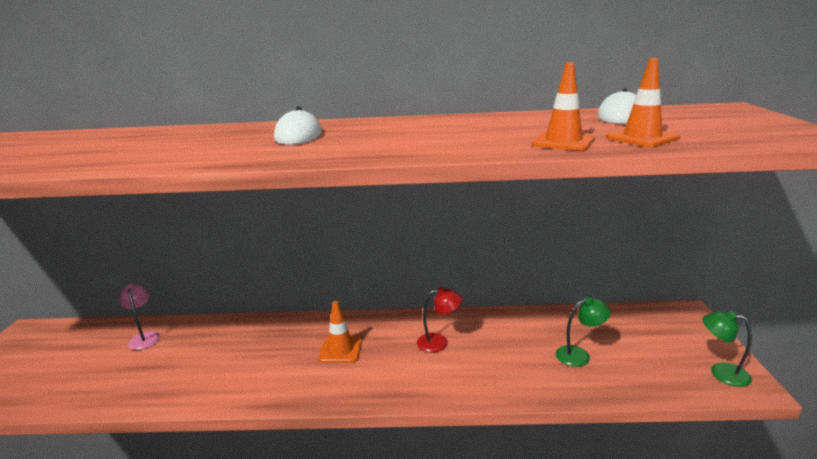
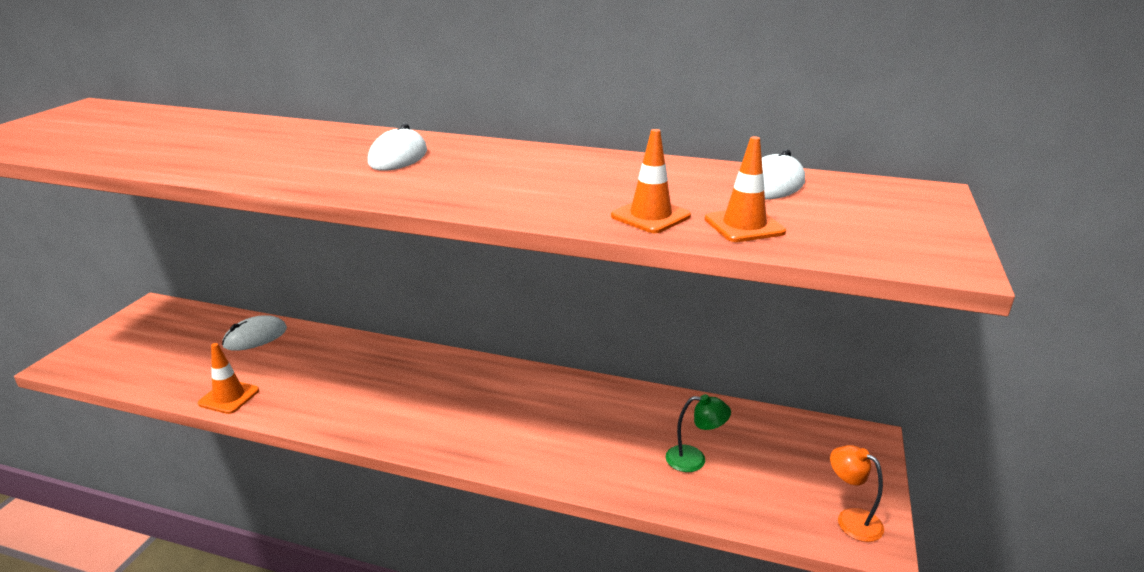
camera: 15 degrees right, 5 degrees up
pink lamp [119,284,160,350] -> white mouse [222,315,287,351]
orange traffic cone [319,301,362,363] -> orange traffic cone moved to [198,343,259,414]
red lamp [417,287,462,352] -> none
green lamp [703,311,752,387] -> orange lamp [830,445,884,542]

